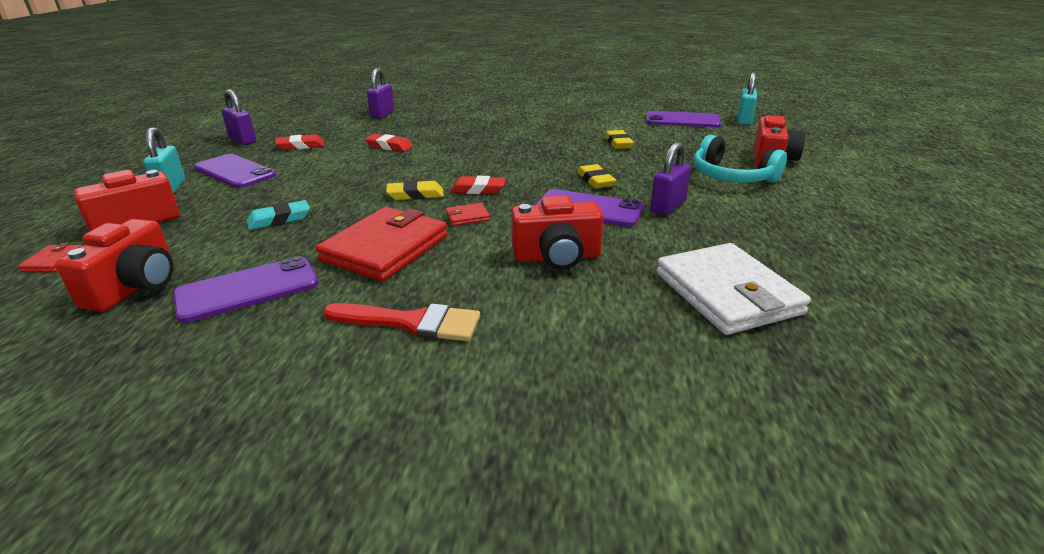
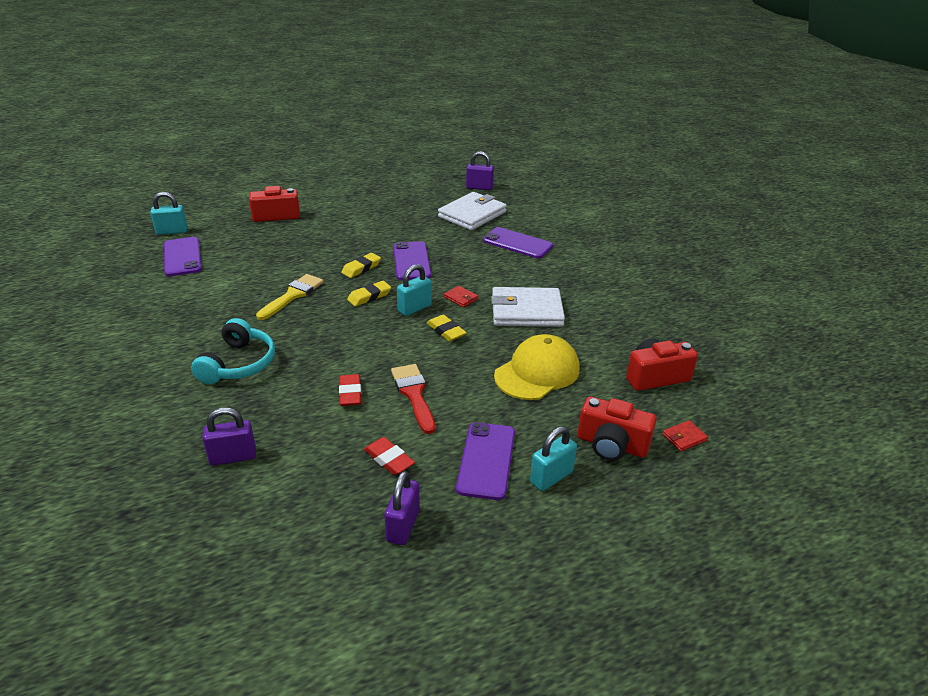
camera: 120 degrees left, 5 degrees up
purple phone [173,256,319,323] -> purple phone moved to [483,227,553,259]
turquoise eraser [246,200,310,230] -> yellow cap [494,334,580,400]
red wallet [316,207,448,281] -> white wallet [491,287,565,327]
red brush [323,303,480,341] -> red brush moved to [391,364,435,434]
red eraser [450,176,506,194] -> turquoise padlock [397,264,432,316]
red camera [511,196,604,270] -> none
yellow eraser [605,130,634,149] -> yellow eraser moved to [347,281,391,307]
purple padlock [650,142,691,215] -> purple padlock moved to [466,151,494,190]
turquoise headphones [693,135,787,183] -> turquoise headphones moved to [191,318,275,384]
none -> yellow brush [256,274,324,320]

